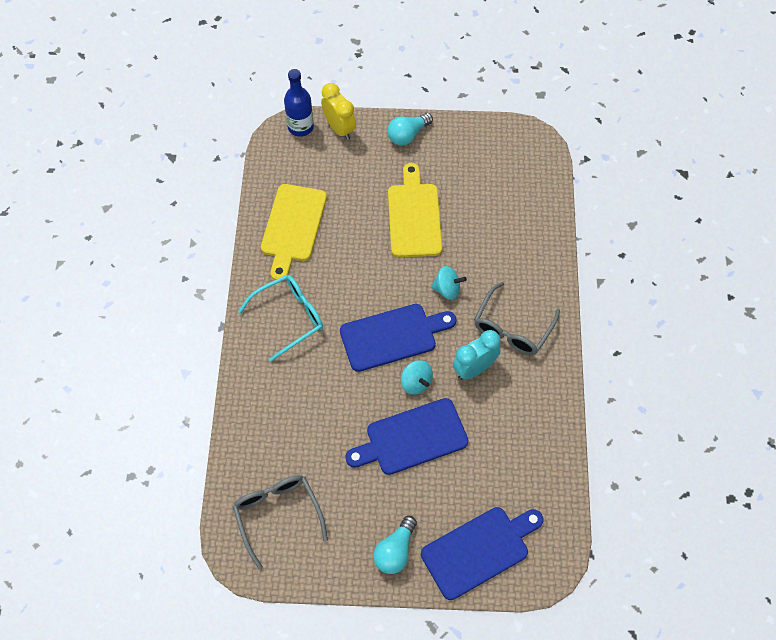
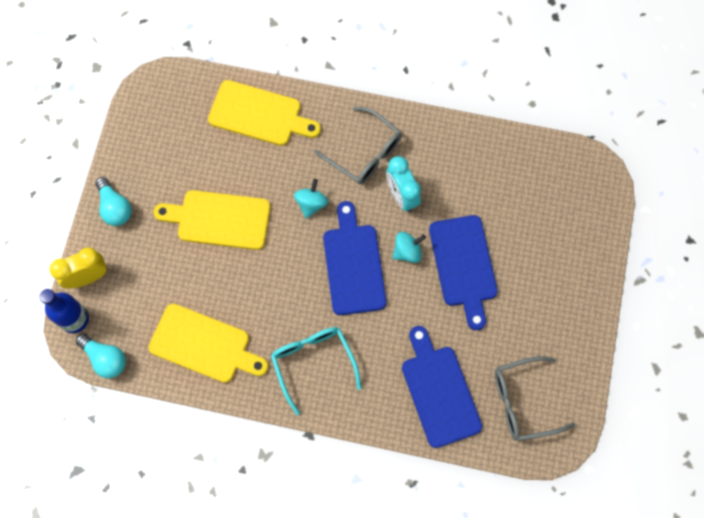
camera: 80 degrees left, 10 degrees up
turquoise light bulb [373,516,417,574] -> turquoise light bulb moved to [76,334,126,378]
blue cutting board [421,507,543,600] -> blue cutting board moved to [402,326,482,448]
none -> yellow cutting board [208,80,321,146]

